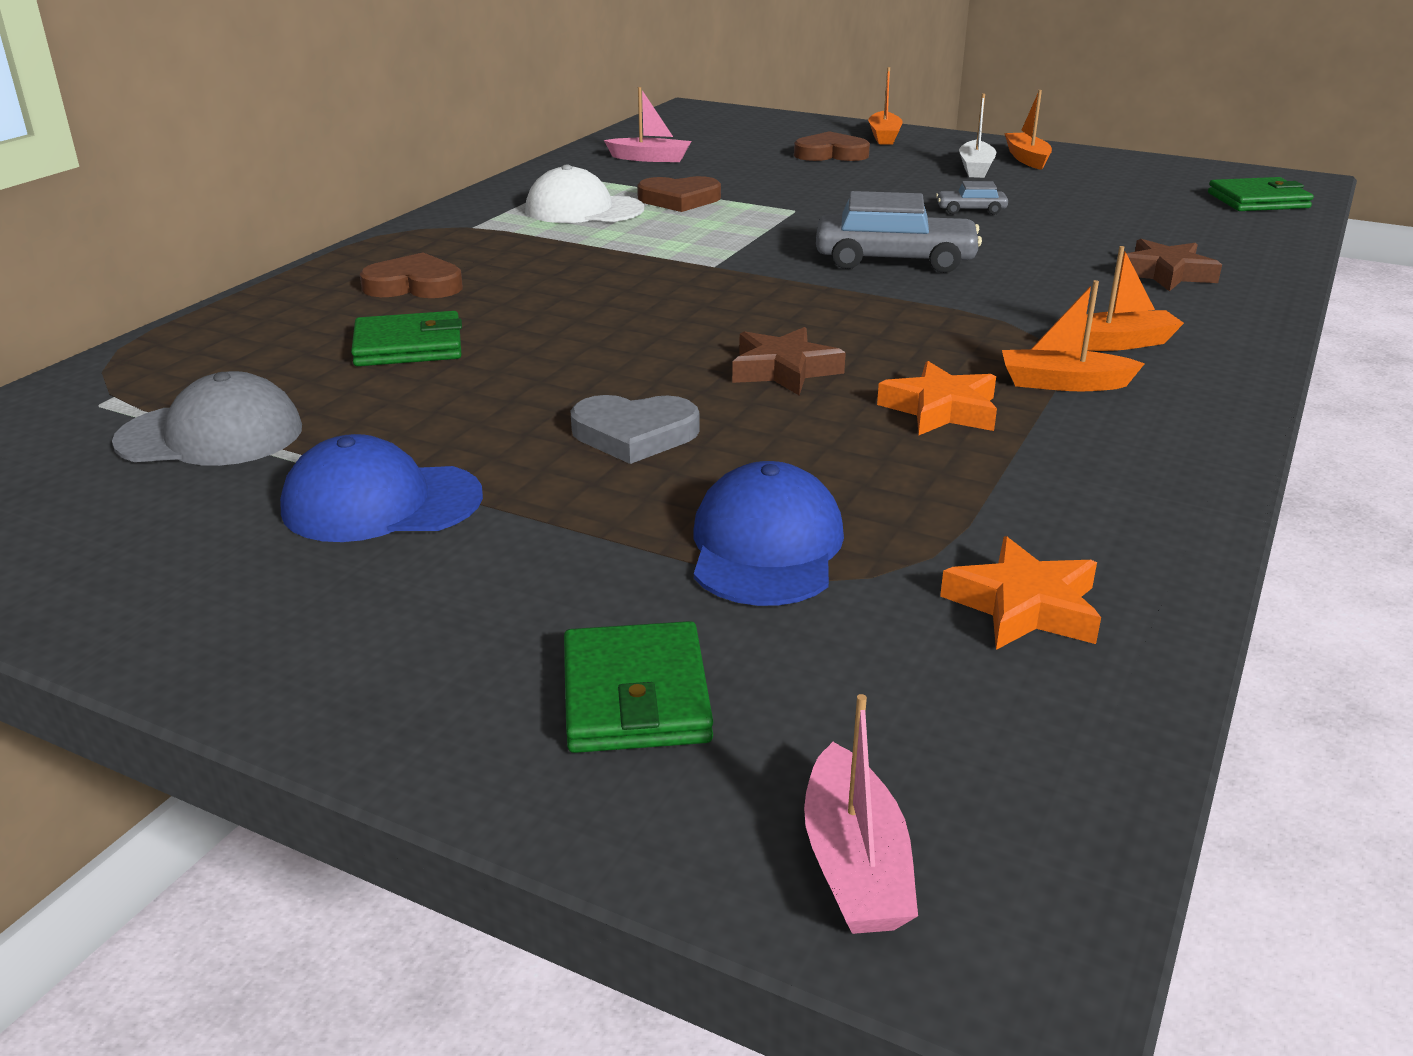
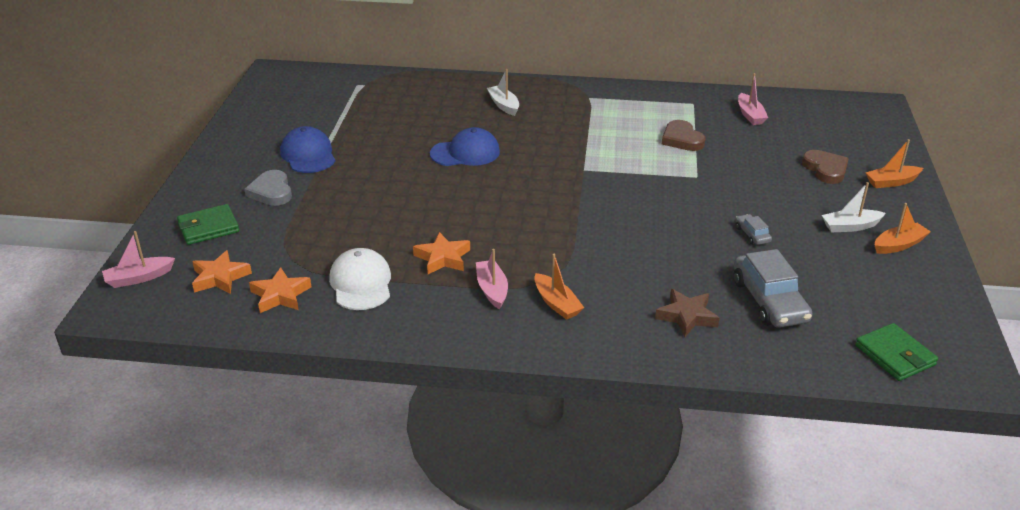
camera: 70 degrees right, 5 degrees up
grey cap [112,371,302,466] -> none
green wallet [351,311,462,366] -> none
brown heart [360,253,463,298] -> white boat [487,69,519,116]
white cap [525,164,644,223] -> white cap moved to [329,248,391,310]
grey heart [570,395,699,464] -> grey heart moved to [244,170,292,206]
blue cap [694,461,844,606] -> blue cap moved to [430,127,500,166]
brown star [732,327,846,395] -> none
grey car [816,191,982,273] -> grey car moved to [734,249,812,328]
orange boat [1002,280,1145,391] -> pink boat [476,249,508,309]
none -> orange star [192,250,252,294]

